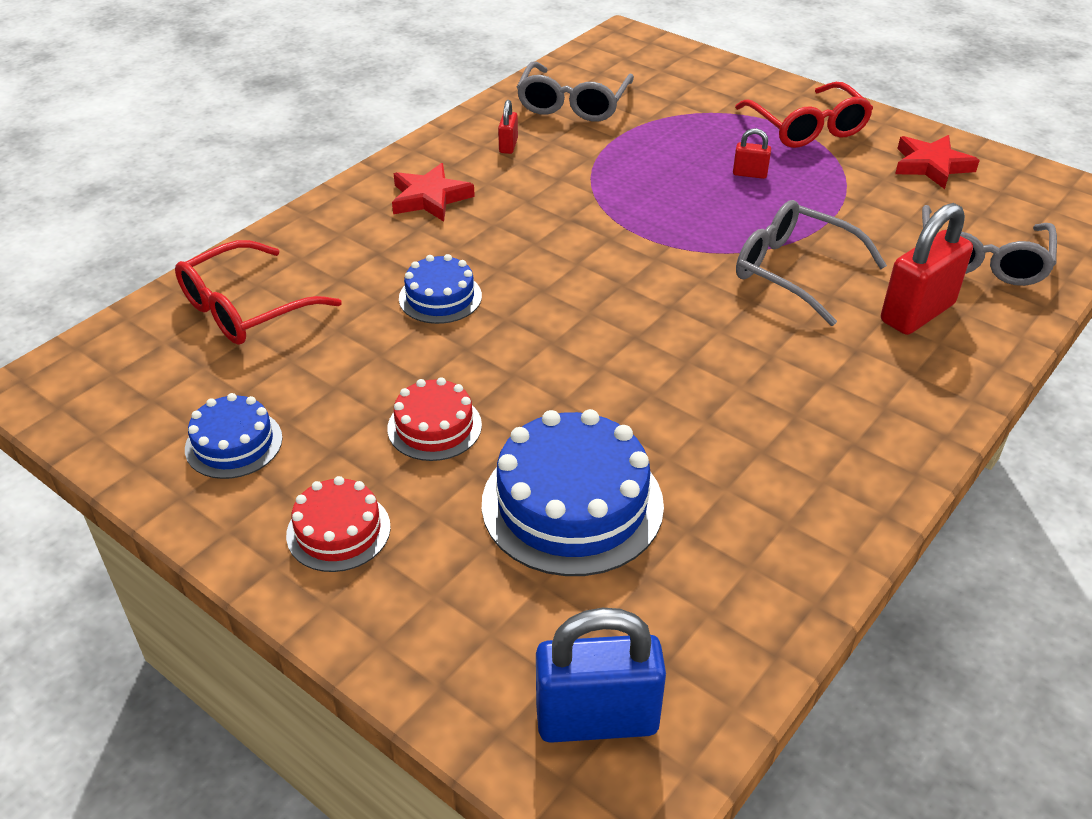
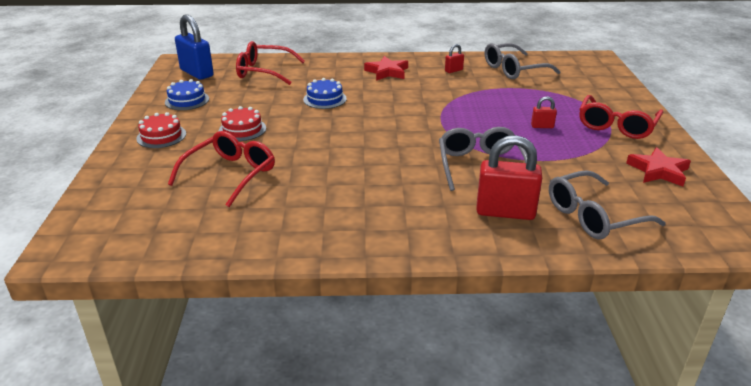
camera: 50 degrees right, 10 degrees down
blue cake [482,409,664,576] -> red glasses [168,131,275,207]
blue padlock [536,608,666,743] -> blue padlock moved to [175,14,214,80]
red padlock [733,128,771,179] -> red padlock turned 60 degrees counterclockwise [531,96,557,128]

